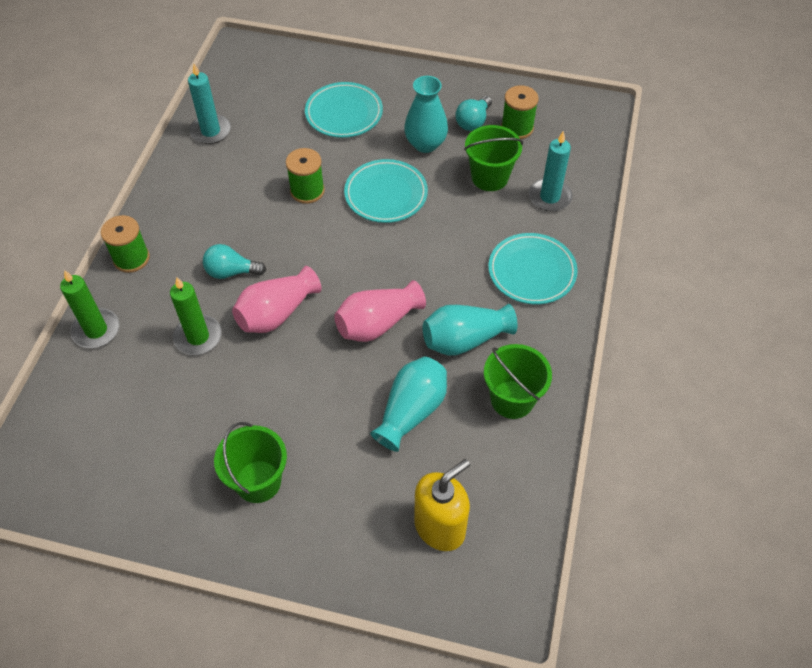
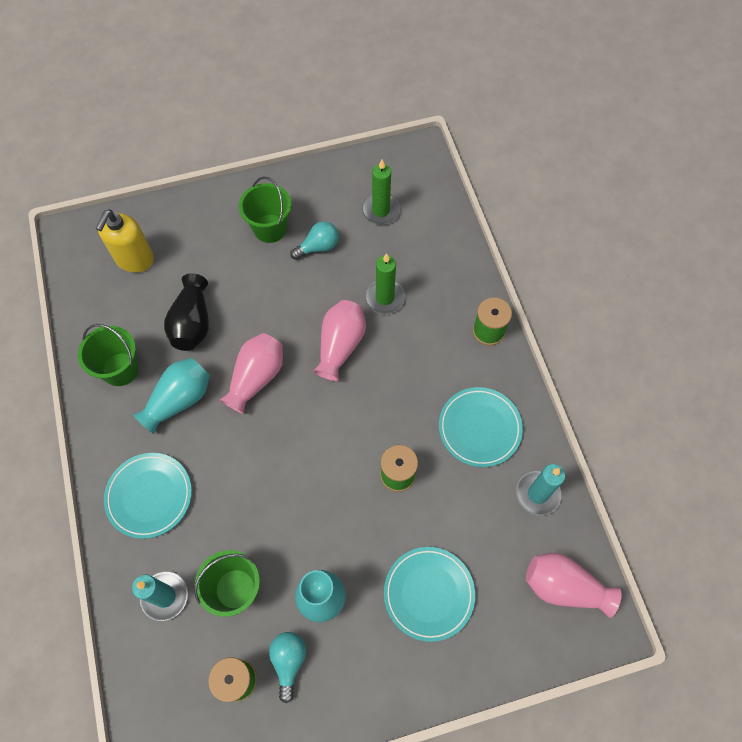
camera: 150 degrees right, 10 degrees up
green candle [60,270,119,348] -> green candle moved to [362,160,400,225]
turquoise light bulb [203,244,266,279] -> turquoise light bulb moved to [290,221,339,260]
turquoise plate [344,159,428,223] -> turquoise plate moved to [439,387,523,467]
turquoise vase [370,357,447,452] -> black vase [164,273,209,351]
none -> pink vase [526,553,622,618]

